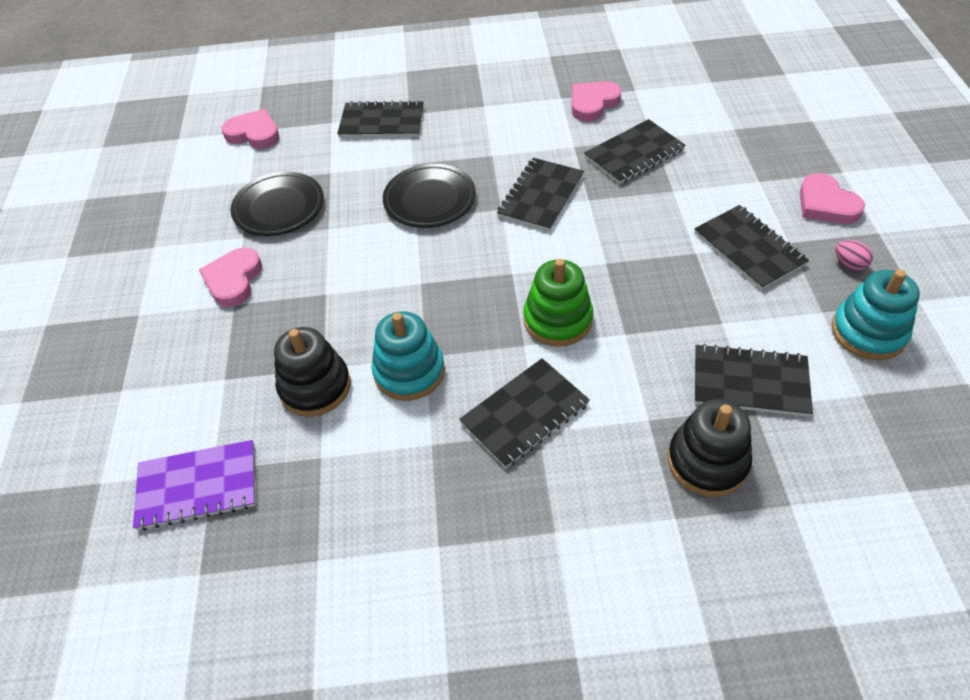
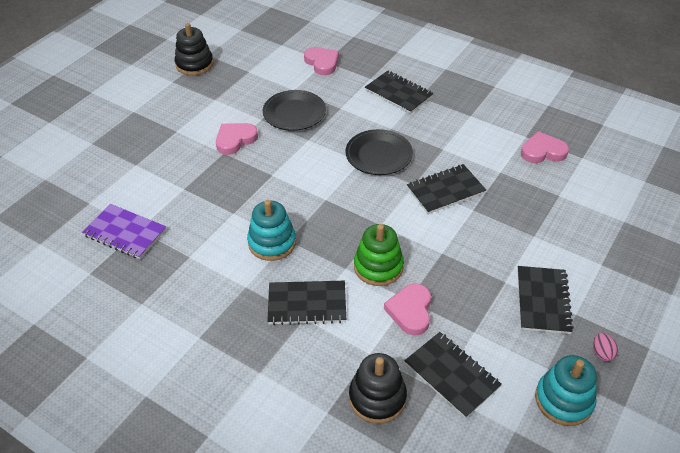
camera: 35 degrees right, 5 degrees down
black stacking toy [274,327,351,417] -> black stacking toy moved to [175,23,214,76]
black notebook [584,119,685,184] -> none
pink heart [800,173,865,224] -> pink heart moved to [384,284,431,335]

